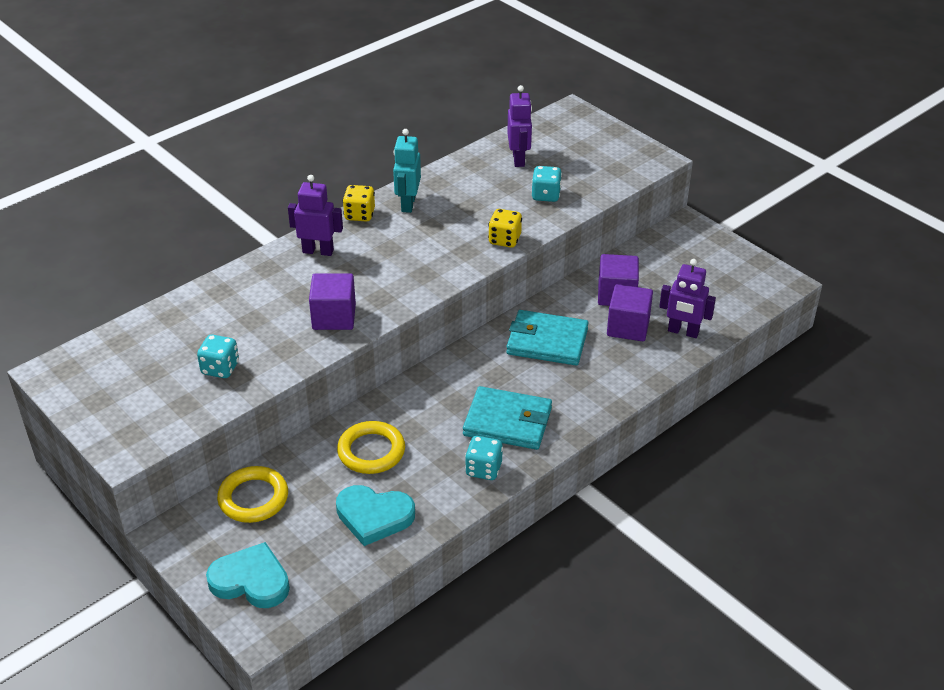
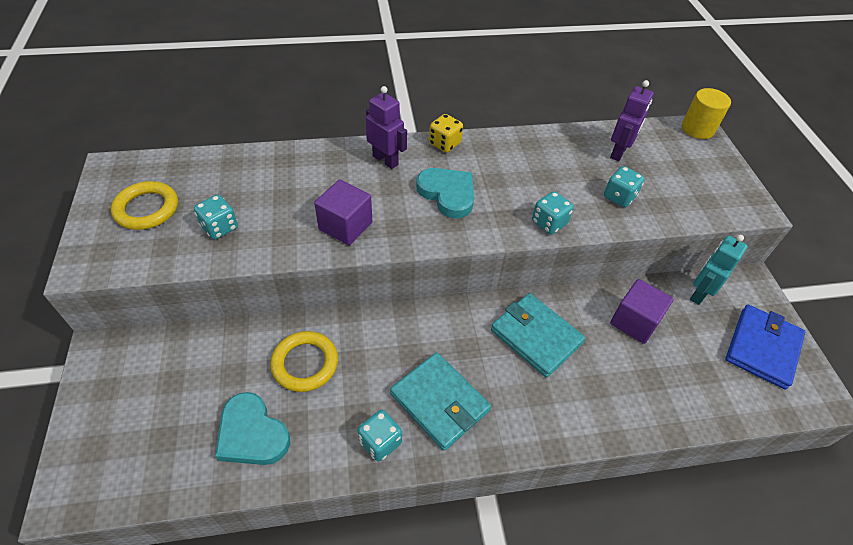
camera: 30 degrees right, 10 degrees up
turquoise heart [206,542,290,608] -> turquoise heart moved to [416,168,474,219]
yellow ring [217,466,288,523] -> yellow ring moved to [111,181,178,230]
turquoise robot [393,129,421,213] -> turquoise robot moved to [690,235,748,305]
yellow dice [488,209,522,248] -> turquoise dice [532,191,574,234]
purple cube [607,284,653,341] -> none
purple robot [659,259,716,338] -> none
none -> yellow cylinder [682,88,731,139]
none -> blue wallet [725,305,805,390]

